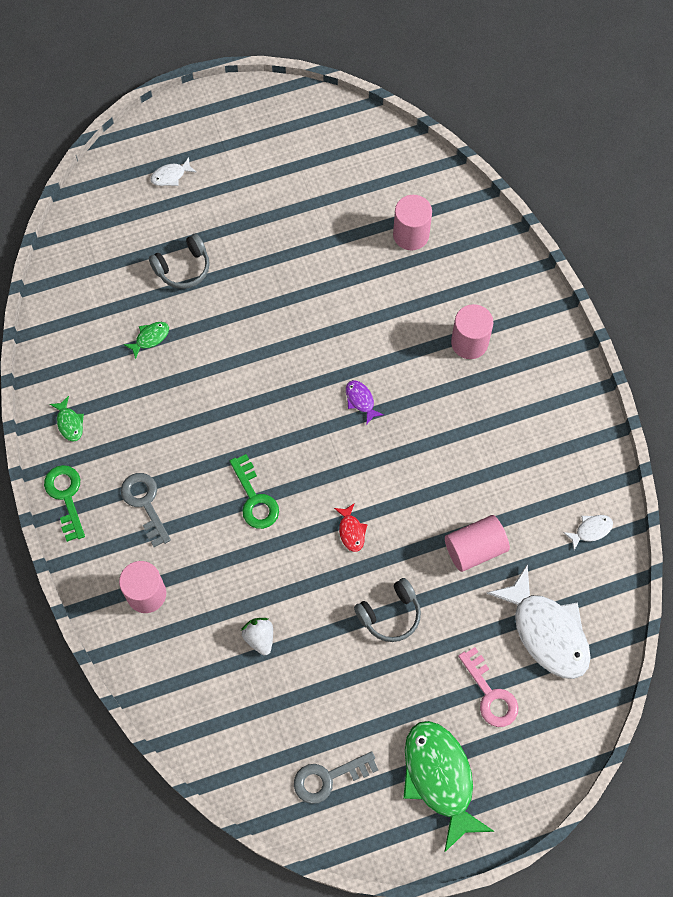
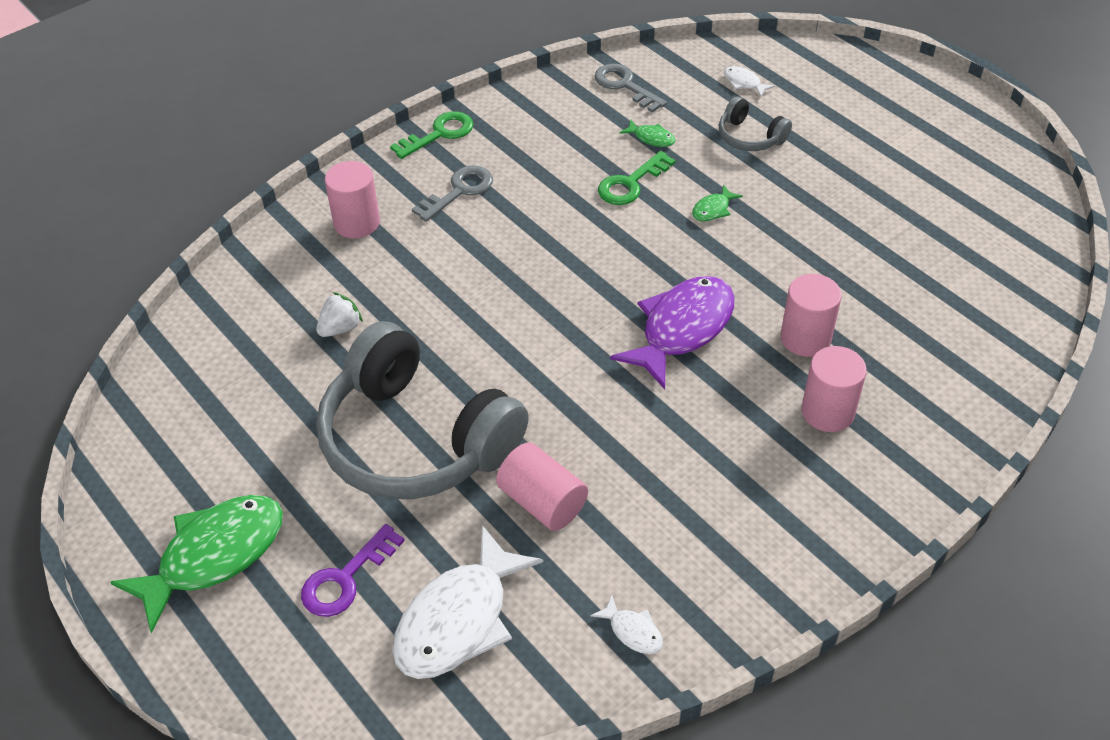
camera: 70 degrees right, 20 degrees down
green fish [50,396,84,441] -> green fish moved to [692,185,743,221]
white fish [150,157,197,186] -> white fish moved to [724,66,775,97]
green key [230,454,279,529] -> green key moved to [598,151,676,205]
grey key [294,751,378,804] -> grey key moved to [594,64,667,113]
red fish [334,503,368,552] -> none
purple fish [346,380,384,425] -> purple fish [610,276,734,389], size x2.36
grey headphones [354,578,421,642] -> grey headphones [316,321,529,499], size x2.31
pink cylinder [393,195,432,250] -> pink cylinder moved to [781,274,842,357]
pink key [458,647,518,727] -> purple key [301,524,405,617]

